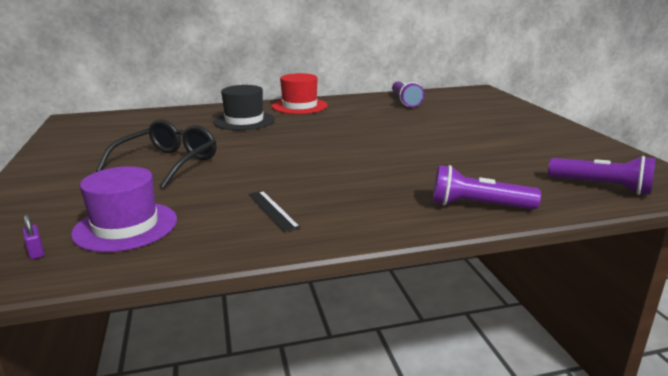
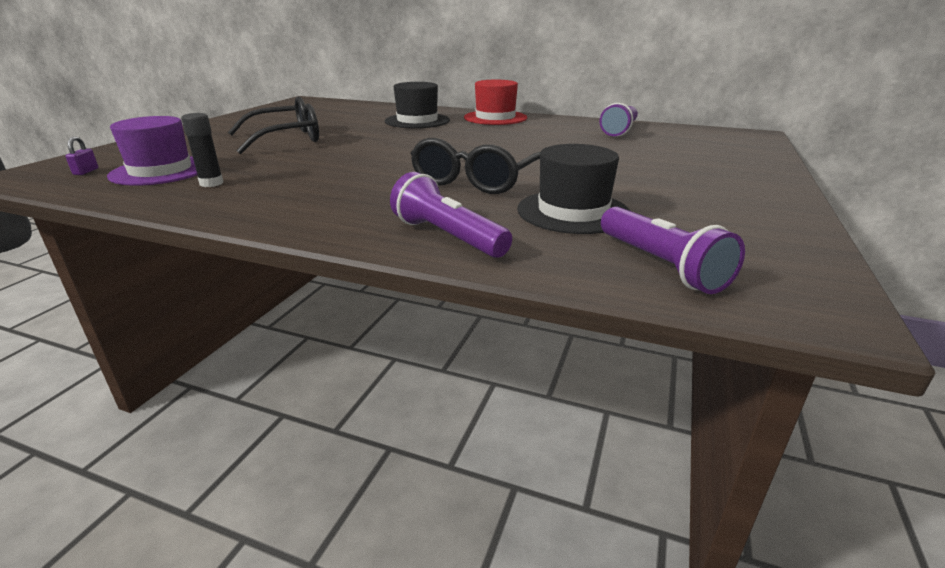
camera: 35 degrees right, 5 degrees up
black ruler [249,191,300,232] -> none
none -> black glue stick [181,113,223,187]
none -> black glasses [410,138,540,194]
none -> black hat [517,144,630,234]

